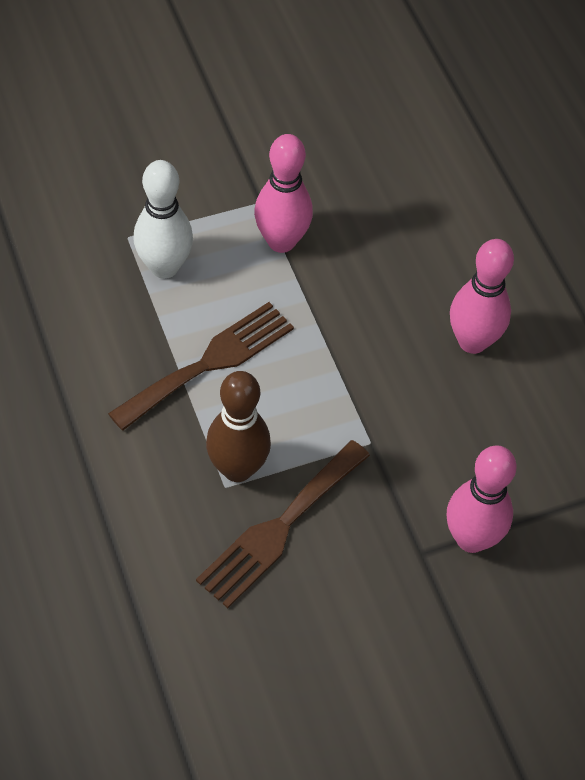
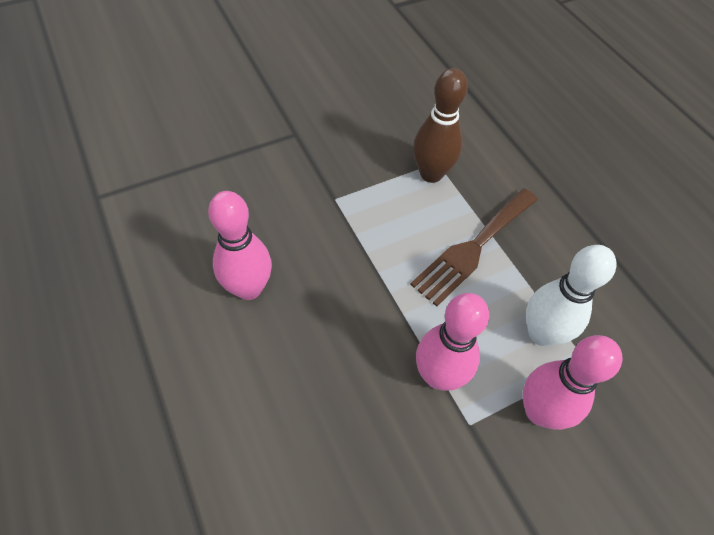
camera: 175 degrees right, 0 degrees up
brown fork [196,440,370,608] -> none
pink bowling pin [447,445,516,553] -> pink bowling pin moved to [523,335,622,430]

